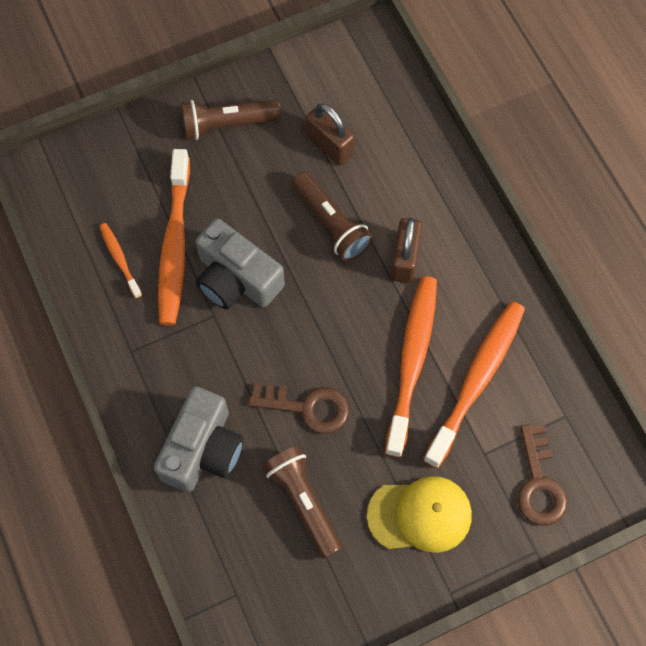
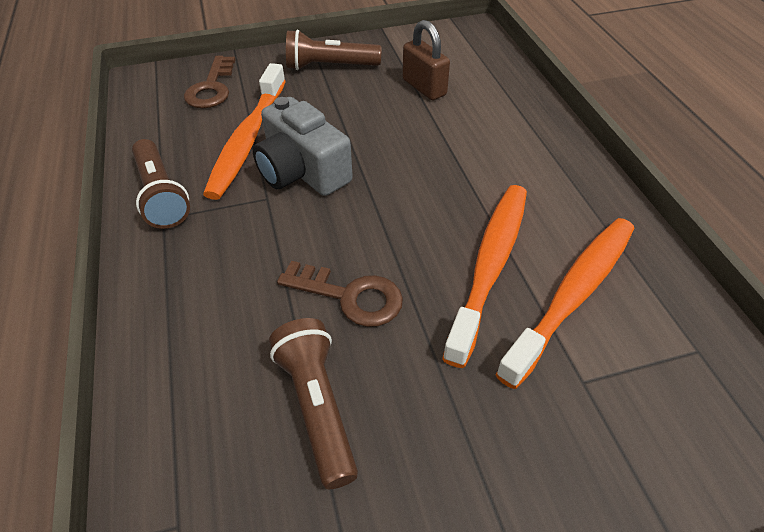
camera: 10 degrees right, 20 degrees down
orange toothbrush [99,223,142,298] -> none
grey camera [154,386,244,492] -> none
brown flashlight [292,172,373,261] -> brown flashlight moved to [132,139,190,229]
yellow cap [367,476,472,553] -> none
brown padlock [391,218,422,283] -> none
brown key [517,424,568,525] -> brown key moved to [184,56,235,108]

